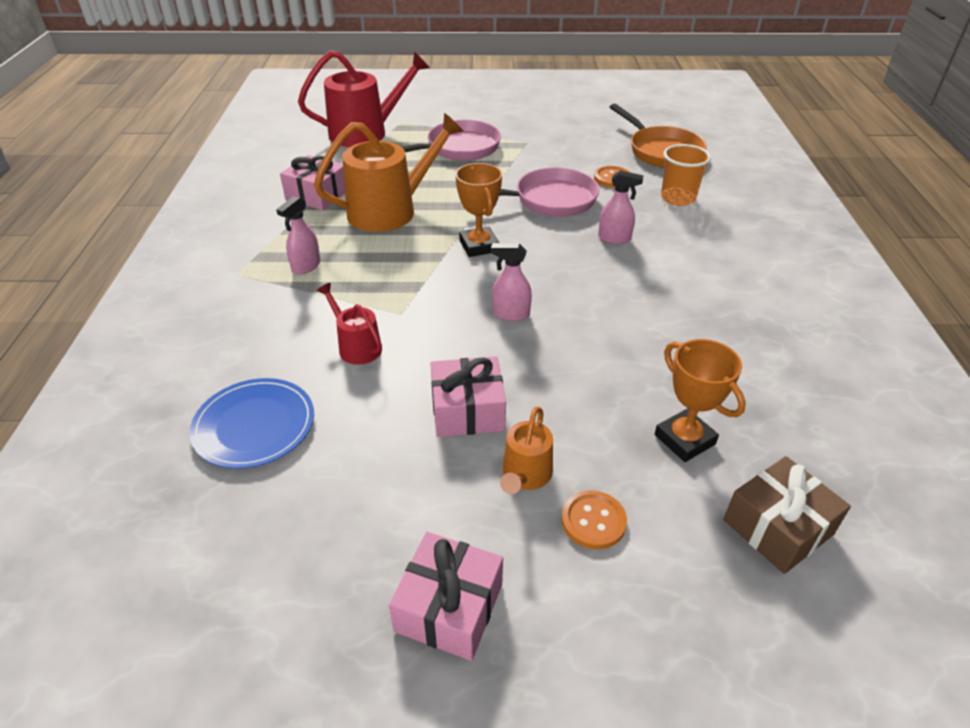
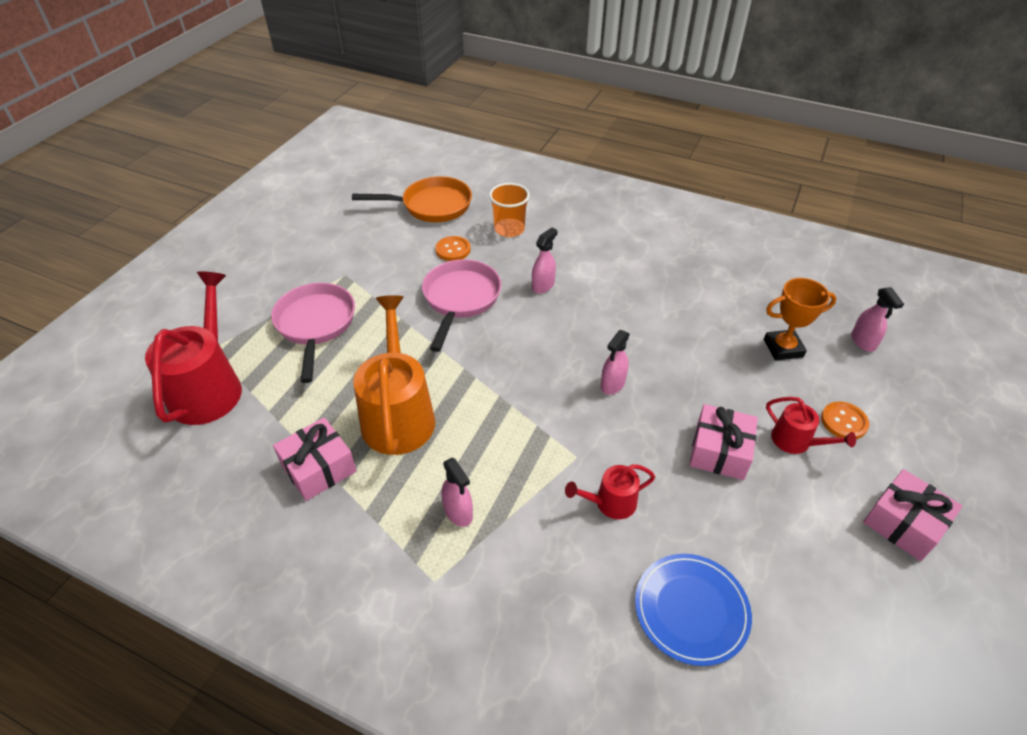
camera: 65 degrees left, 5 degrees up
orange trophy [456,163,502,257] -> none
orange watering can [500,407,553,494] -> red watering can [766,397,856,454]
brown gift [723,456,851,574] -> pink spray bottle [851,287,904,352]

